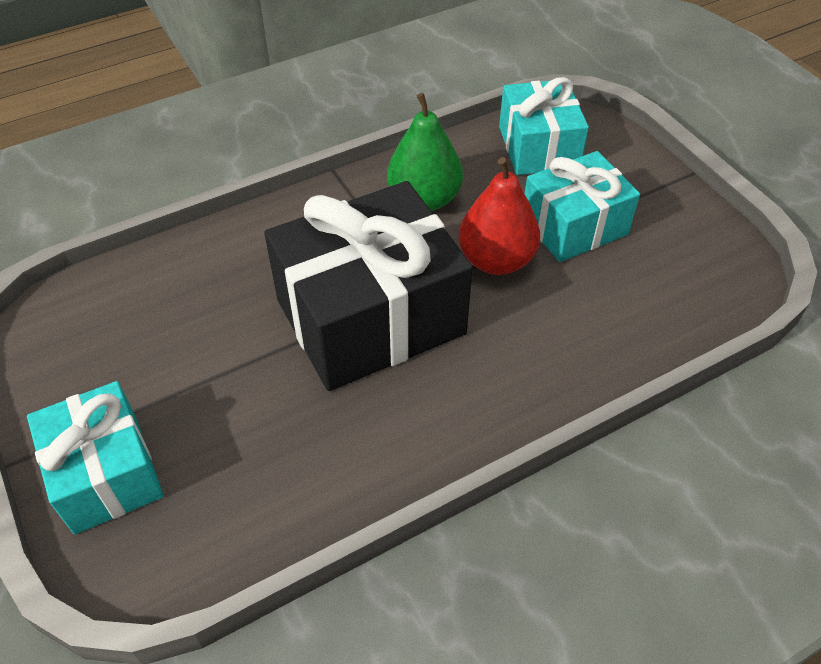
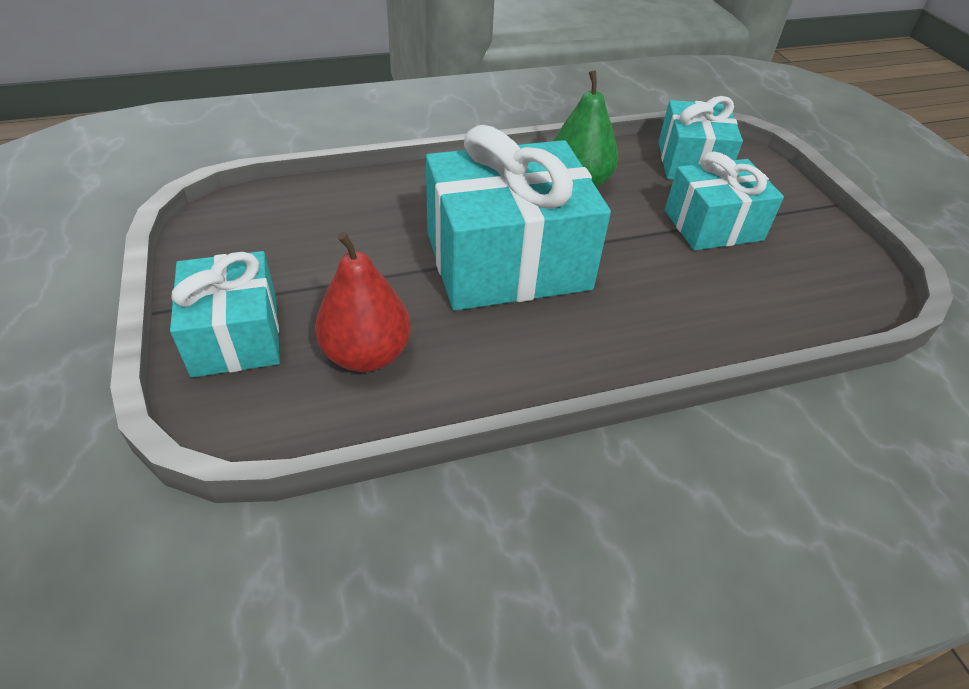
camera: 10 degrees right, 5 degrees down
black gift [264,181,473,391] -> turquoise gift [426,125,611,311]
red pear [459,157,540,275] -> red pear moved to [315,232,411,372]

